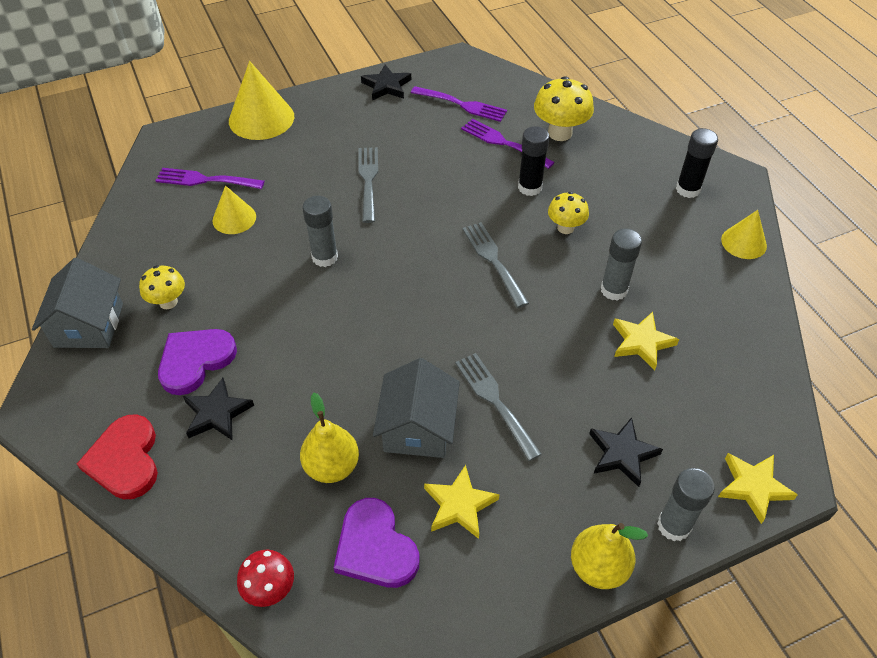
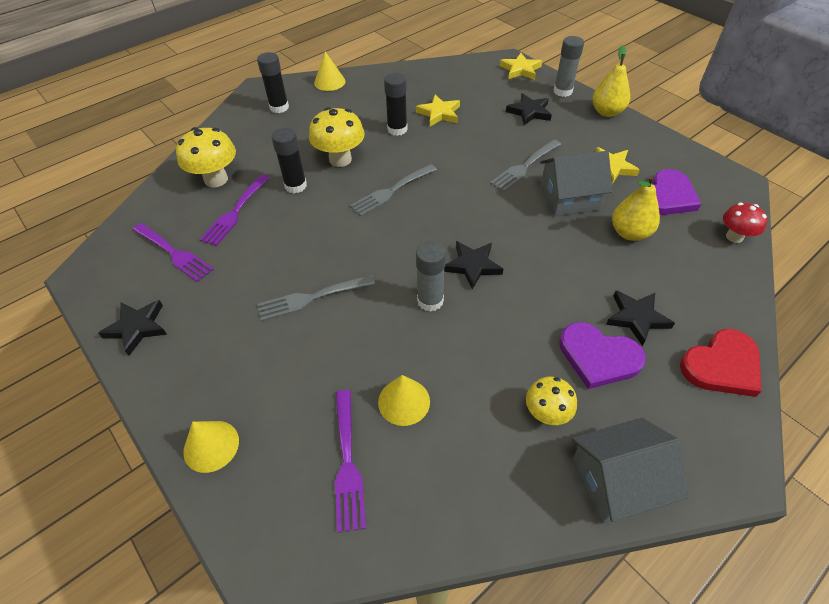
camera: 105 degrees left, 0 degrees up
yellow cone [229,61,294,140] -> yellow cone [183,421,239,473], size x0.59
purple fork [411,86,507,122] -> purple fork turned 120 degrees clockwise [133,223,214,282]
yellow mushroom [548,192,589,234] -> yellow mushroom [309,107,365,167], size x1.60
grey glue stick [601,228,642,301] -> black glue stick [384,73,408,136]
none -> black star [444,241,503,290]

